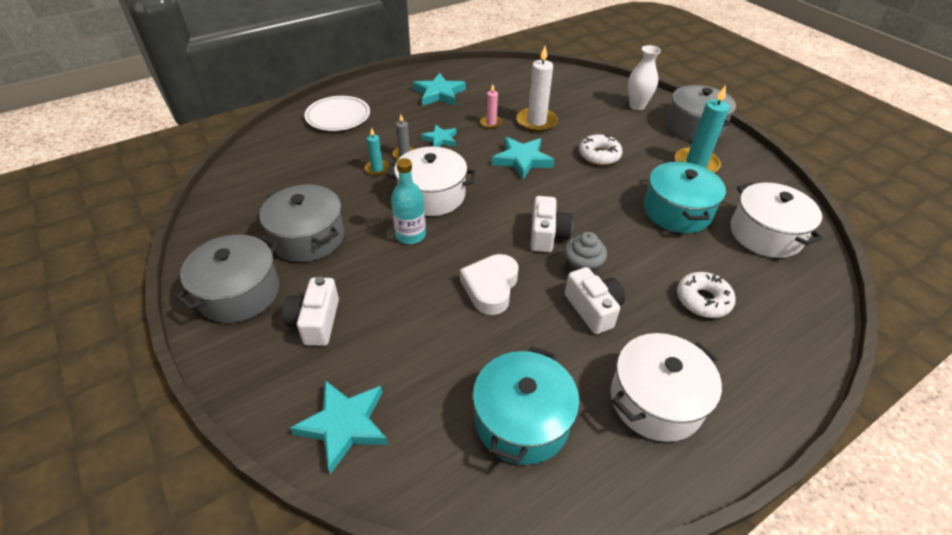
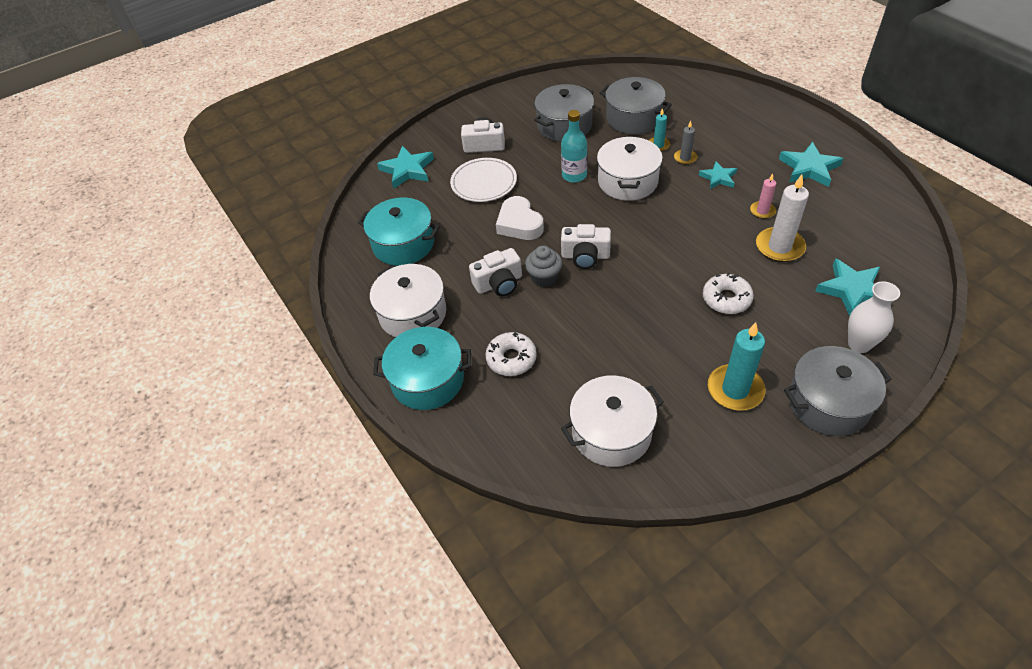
camera: 95 degrees right, 5 degrees up
grey pot [175,235,280,323] -> grey pot moved to [600,77,672,135]
white plate [304,96,370,131] -> white plate moved to [450,158,517,202]
white heart [460,254,519,315] -> white heart turned 135 degrees counterclockwise [496,196,544,240]
turquoise star [492,137,554,180] -> turquoise star moved to [815,258,880,316]
turquoise pot [644,161,726,233] -> turquoise pot moved to [373,327,471,410]

